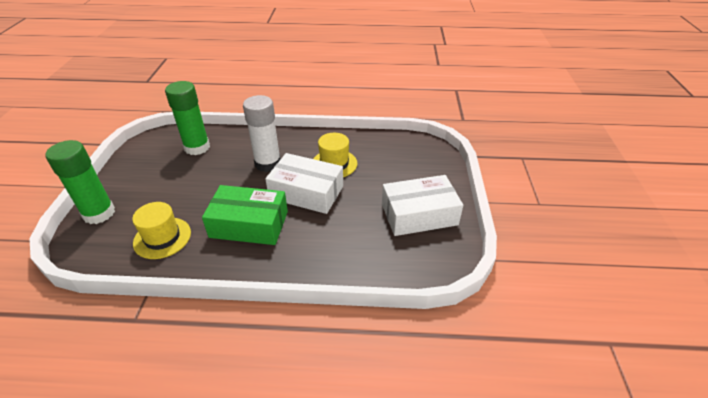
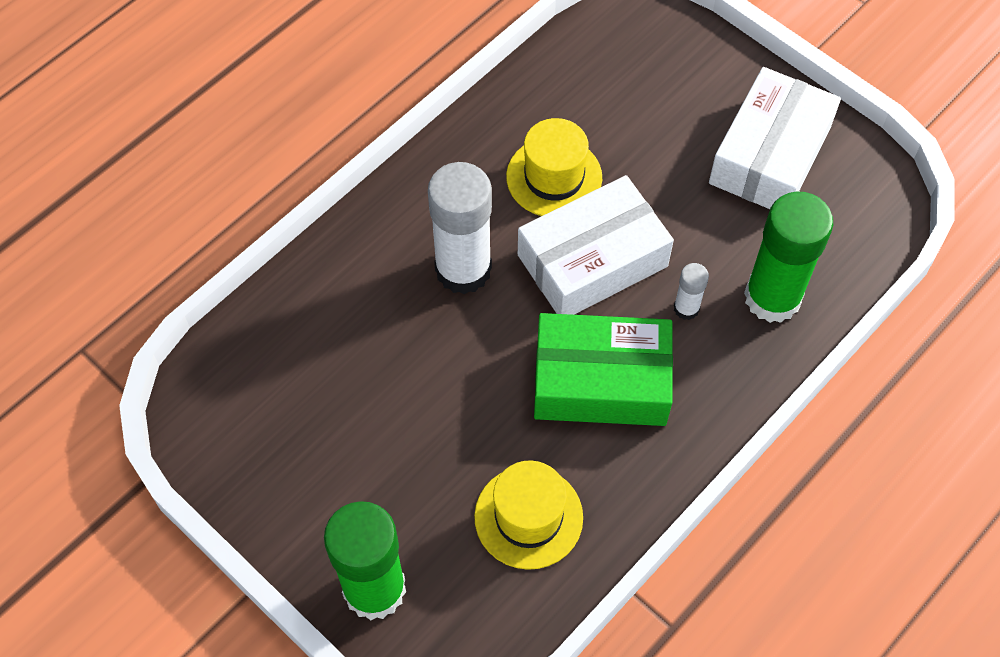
camera: 50 degrees left, 20 degrees up
green glue stick [165,81,210,155] -> green glue stick moved to [744,192,833,323]
green box [202,185,288,245] -> green box turned 45 degrees clockwise [534,313,673,426]
none -> white glue stick [674,263,709,320]

